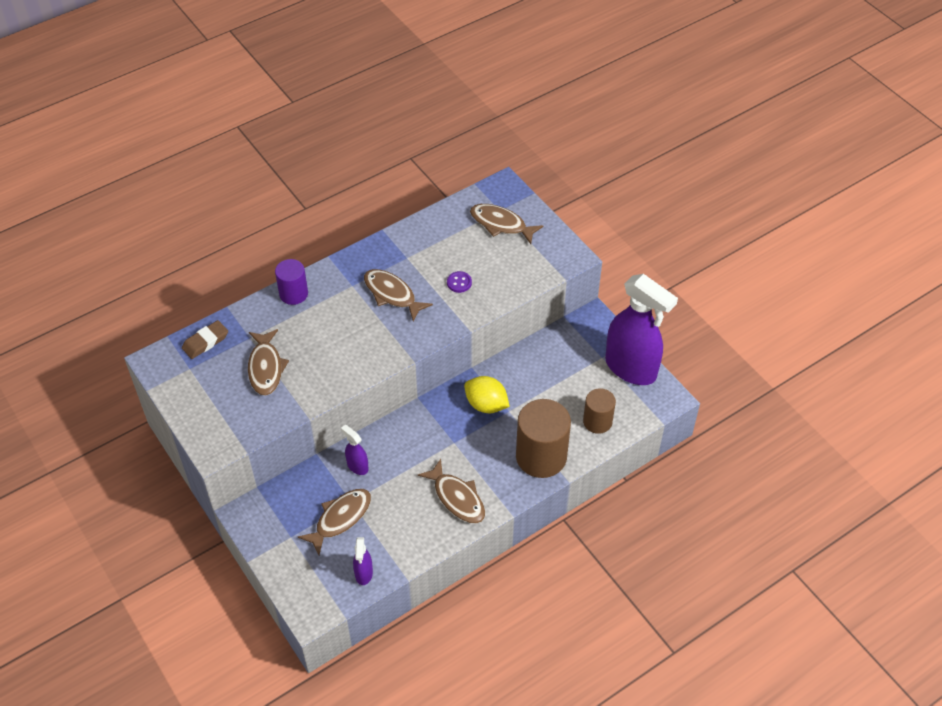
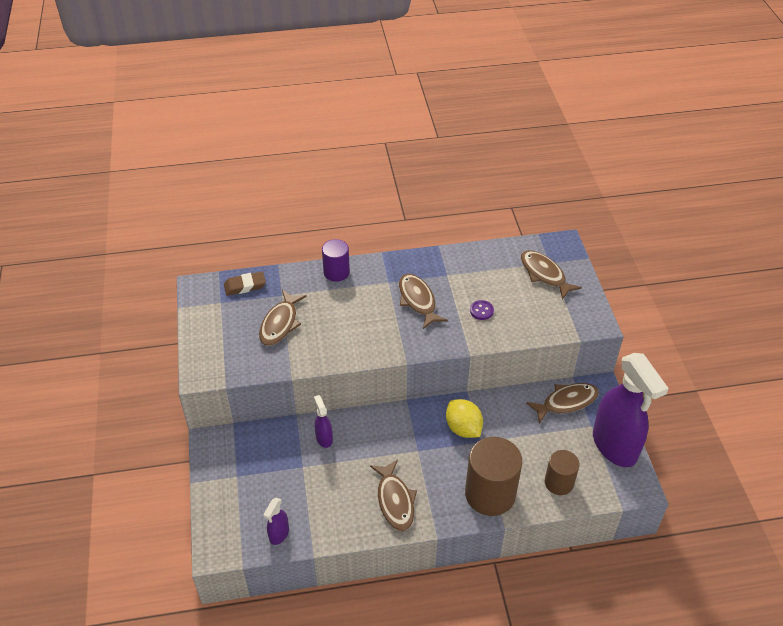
camera: 25 degrees right, 5 degrees down
brown fish [298,489,371,555] -> brown fish moved to [526,383,599,424]

